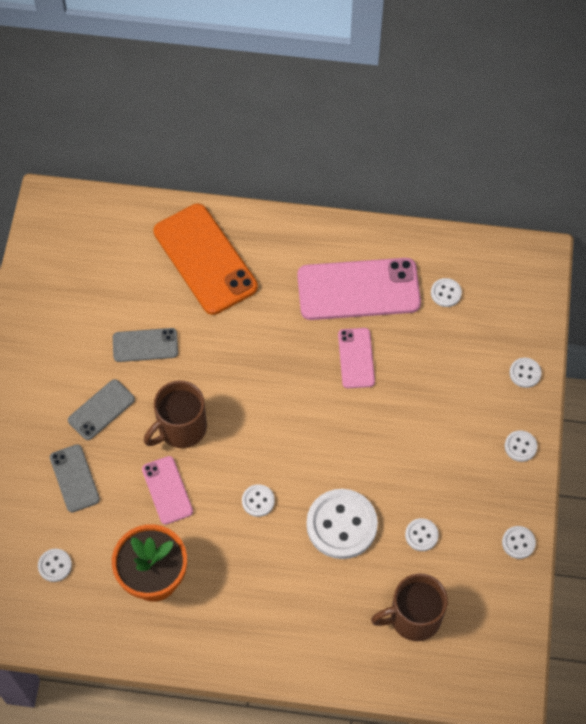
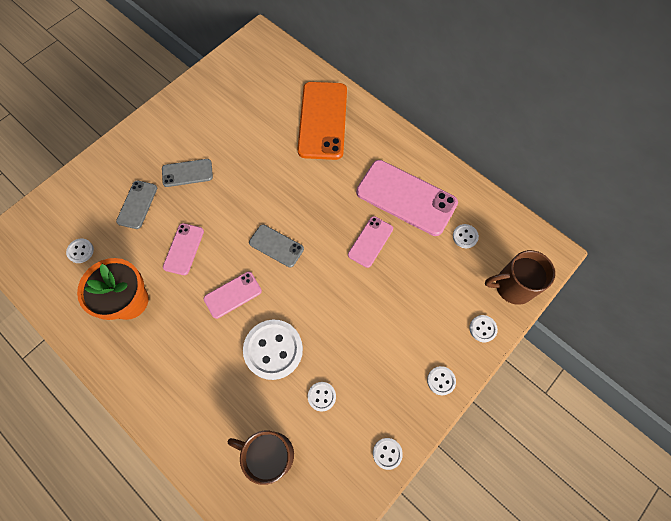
camera: 35 degrees right, 5 degrees up
grey phone [113,328,178,362] -> grey phone moved to [249,224,304,268]
brown mug [144,380,207,448] -> brown mug moved to [485,250,555,305]
white button [242,484,275,517] -> pink phone [204,272,262,319]

